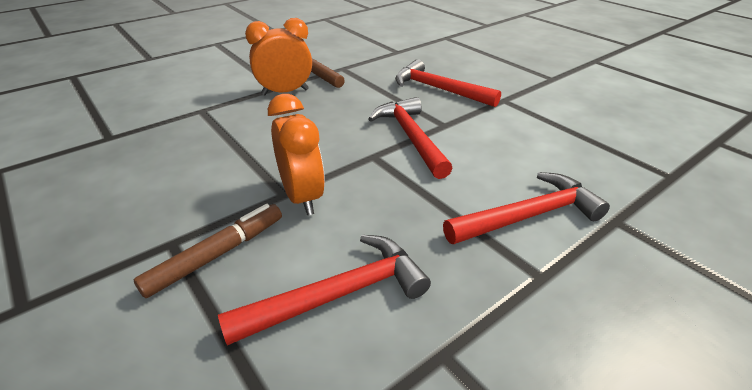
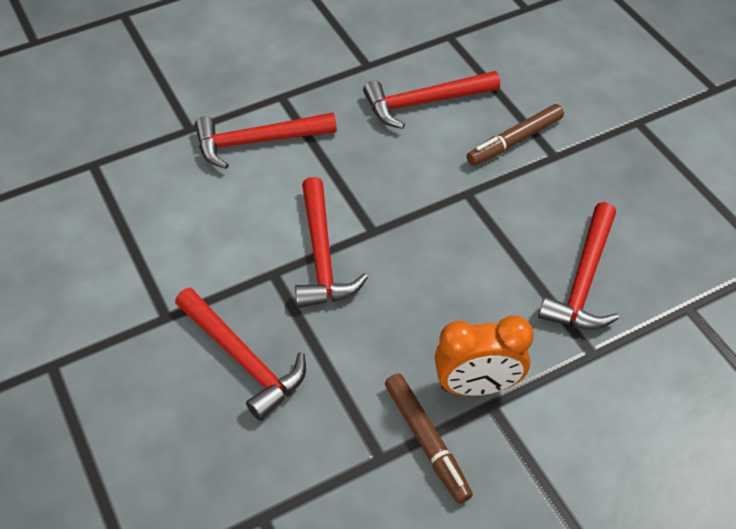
camera: 170 degrees left, 15 degrees up
orange clock [268,94,325,215] -> none
none -> red hammer [538,202,619,330]

